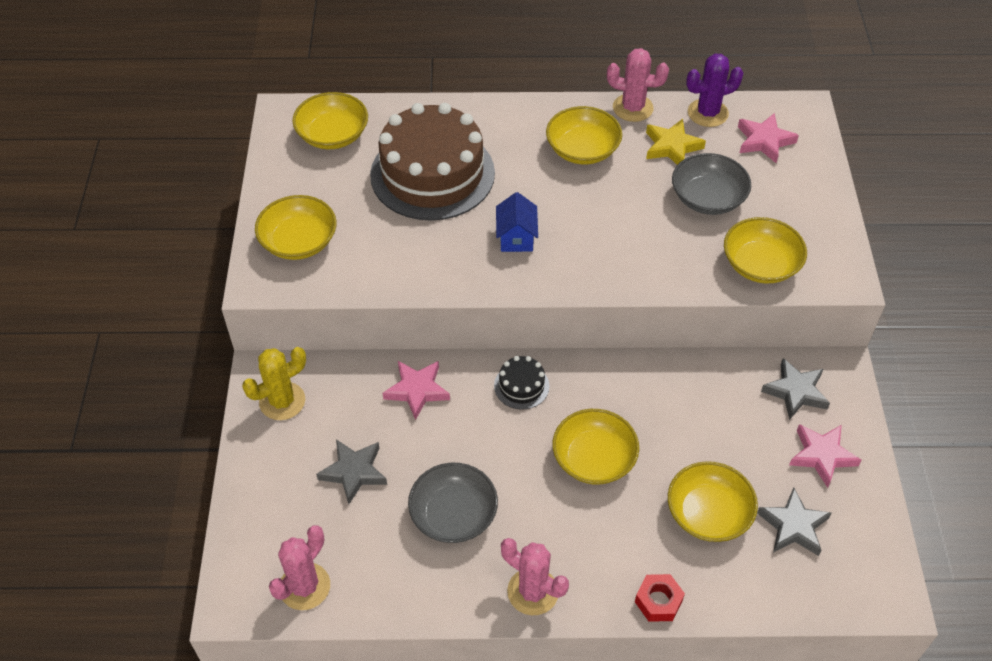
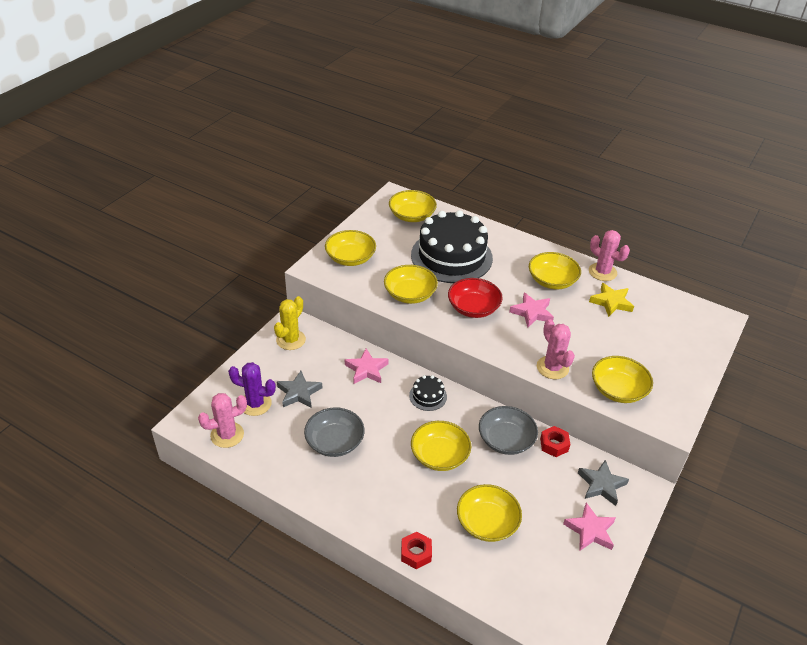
camera: 30 degrees right, 10 degrees down
yellow cactus [242,347,306,420] -> yellow cactus turned 60 degrees counterclockwise [274,296,306,350]
brown cake [370,103,495,221] -> black cake [411,210,493,283]
blue house [496,192,538,252] -> red bowl [448,278,503,318]
pink cactus [501,538,569,615] -> pink cactus moved to [537,319,575,379]
grey bowl [672,153,751,215] -> grey bowl moved to [479,406,538,455]
purple cactus [686,54,743,127] -> purple cactus moved to [228,362,276,416]
pink star [738,113,799,163] -> pink star moved to [509,293,554,328]
grey star [757,487,832,556] -> none
none -> yellow bowl [384,265,438,304]
none -> red nut [540,426,570,457]

